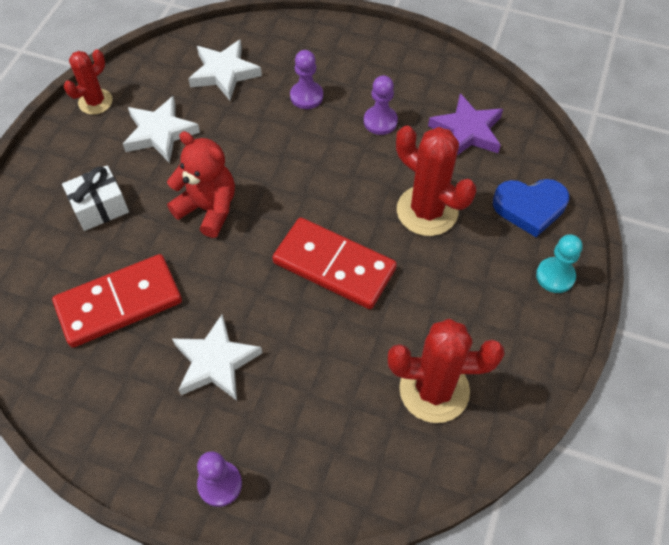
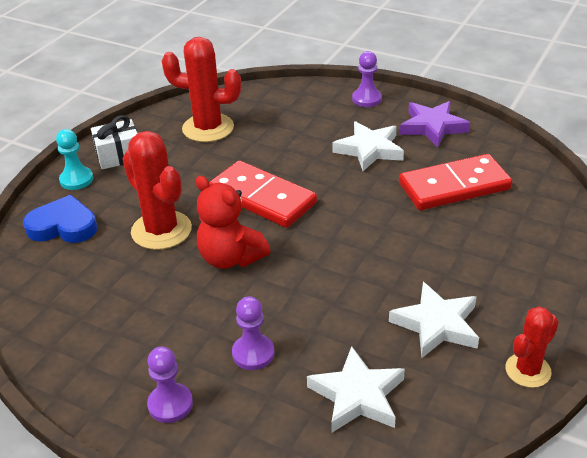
camera: 170 degrees left, 20 degrees down
white gift [62,165,129,231] -> white gift moved to [91,115,137,169]
red teddy bear [167,131,235,238] -> red teddy bear moved to [196,176,270,269]
purple pawn [364,75,398,135] -> purple pawn moved to [147,346,193,423]
purple star [428,93,503,155] -> purple star moved to [400,101,470,147]

